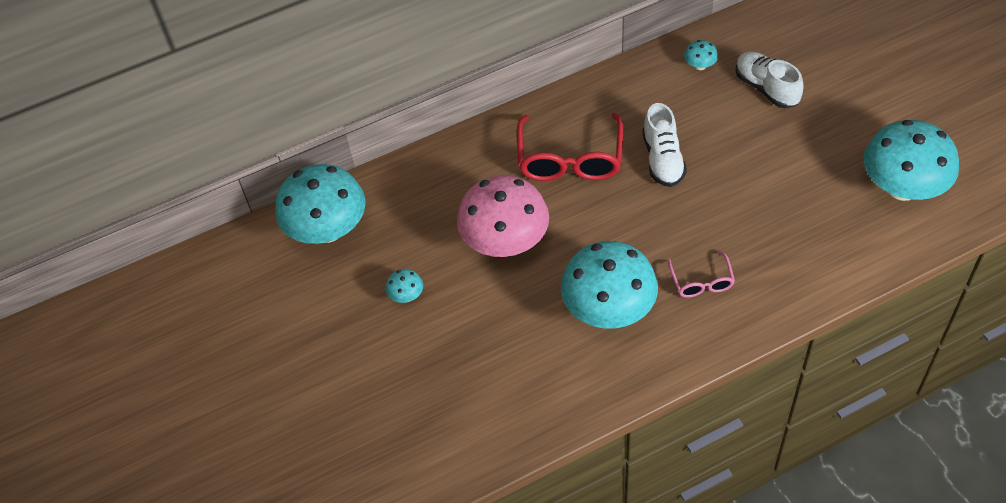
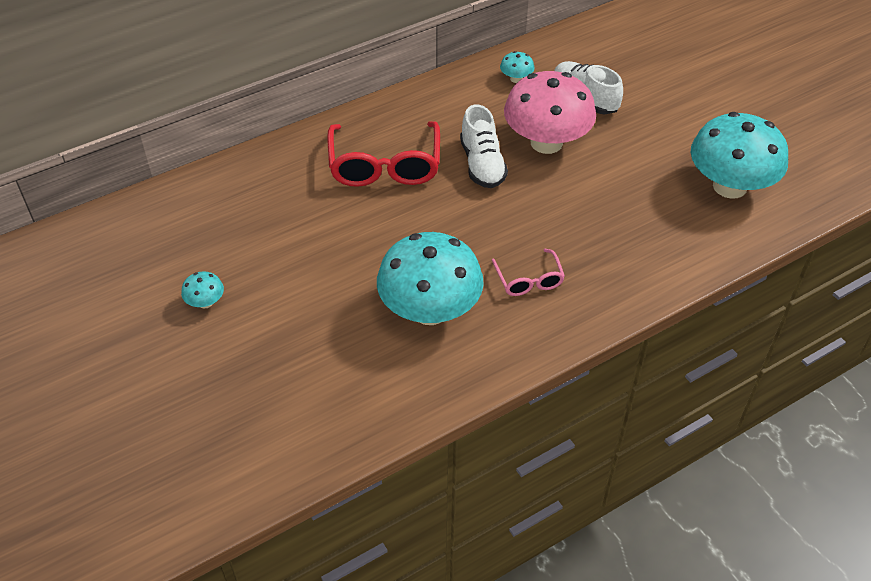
camera: 10 degrees left, 5 degrees down
turquoise mushroom [275,164,366,244] -> none
pink mushroom [457,175,549,257] -> pink mushroom moved to [504,71,596,154]

